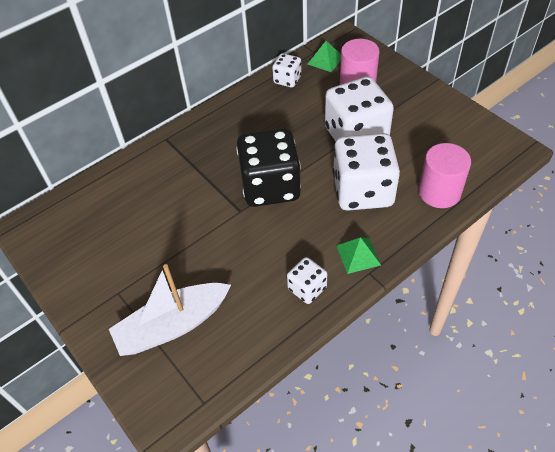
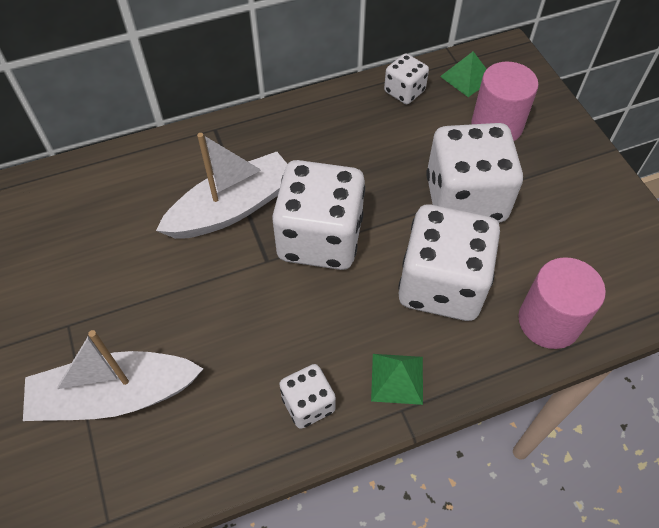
camera: 15 degrees right, 5 degrees up
black dice [236,128,301,207] -> white dice [272,160,365,270]
none -> white boat [156,133,287,239]

